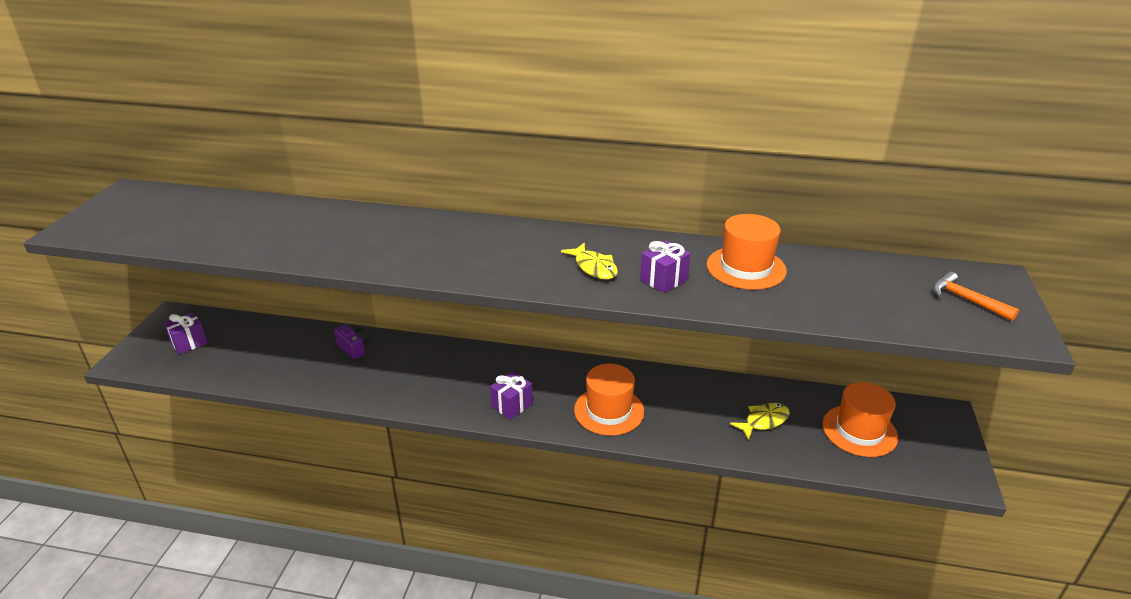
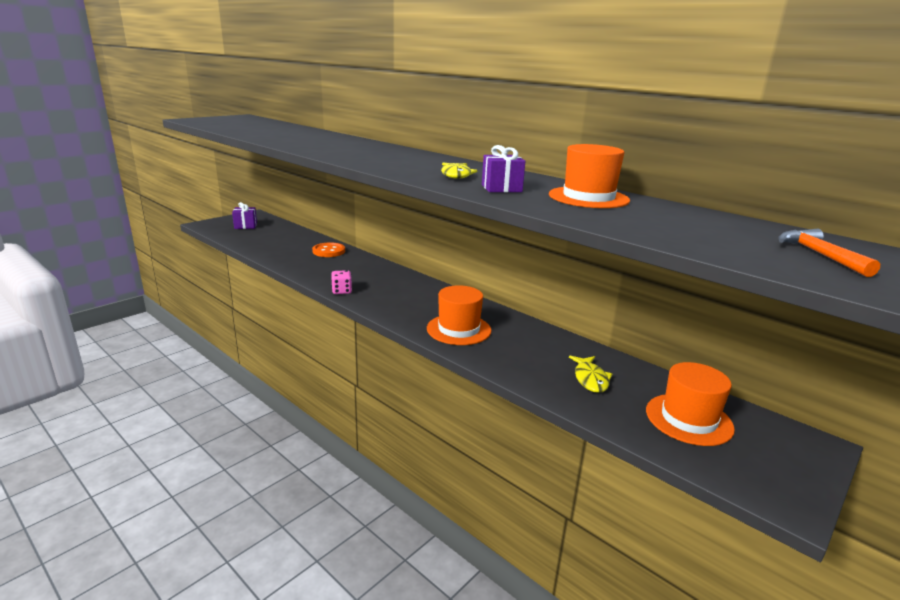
camera: 30 degrees right, 10 degrees down
purple camera [334,325,369,359] -> orange button [312,242,345,257]
purple gift [490,371,533,420] -> none
yellow fish [730,403,790,440] -> yellow fish turned 90 degrees clockwise [569,356,612,393]
none -> pink dice [331,270,352,294]

